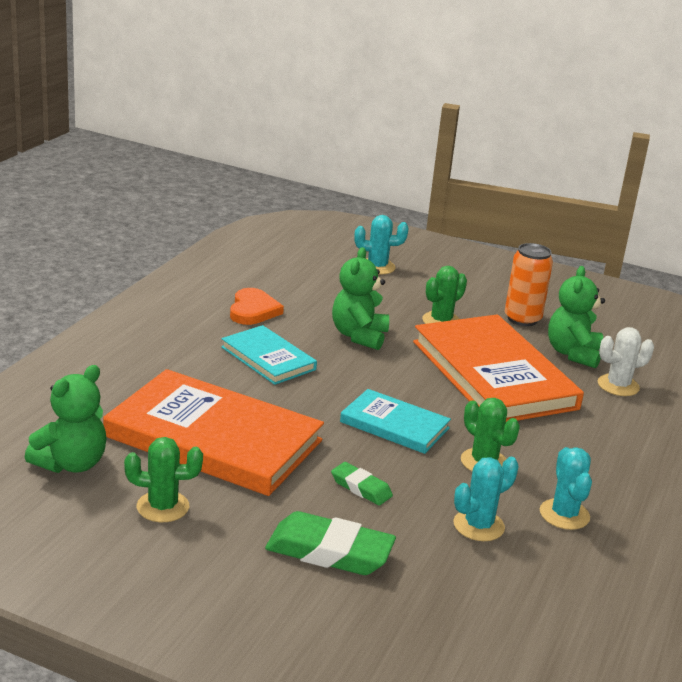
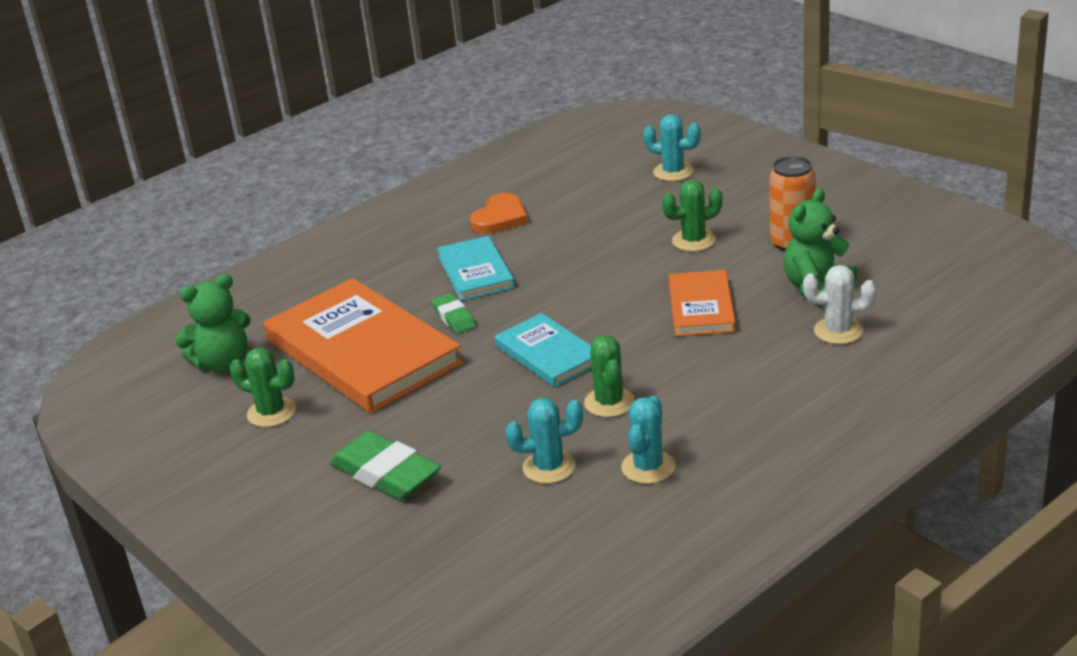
camera: 30 degrees right, 5 degrees up
green eraser [331,462,393,505] -> green eraser moved to [432,293,476,334]
green teddy bear [332,247,389,350] -> none
orange book [413,314,584,422] -> orange book [669,270,736,336], size x0.53

